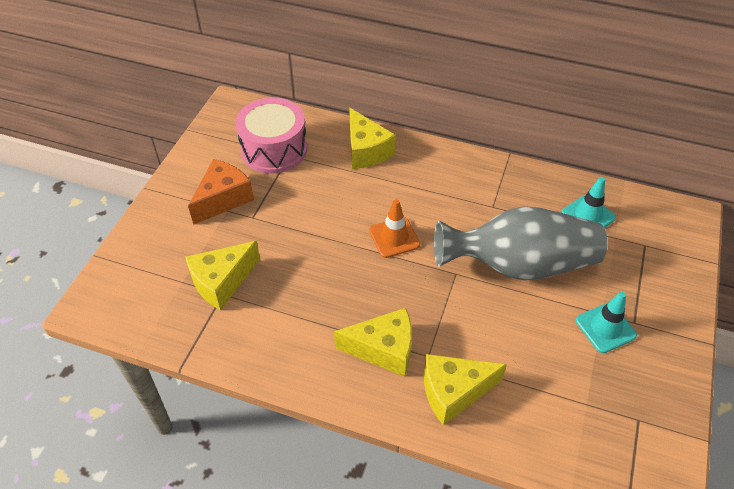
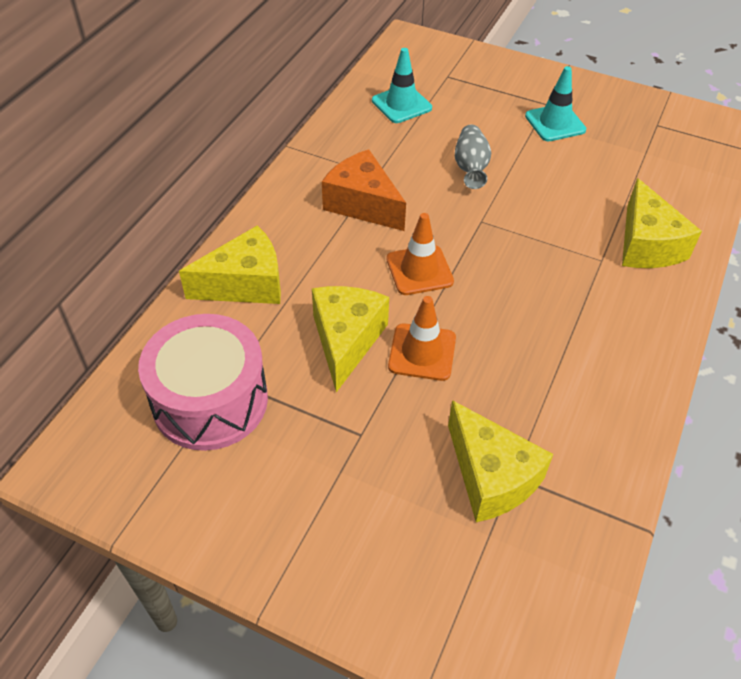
camera: 85 degrees left, 0 degrees up
orange cheese [188,159,254,225] -> orange cheese moved to [322,149,406,231]
yellow cheese [334,308,412,377] -> yellow cheese moved to [312,286,389,392]
grey vase [434,206,607,280] -> grey vase [455,125,491,189], size x0.43
none -> orange traffic cone [388,296,456,381]

